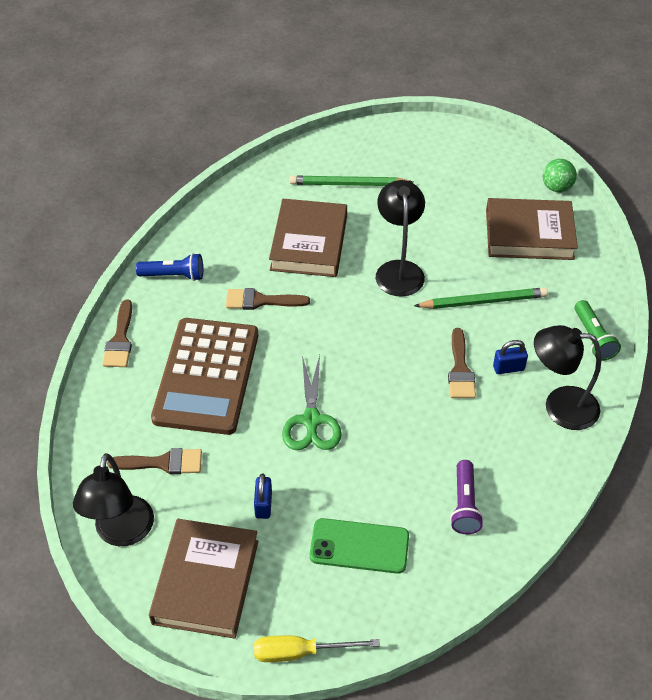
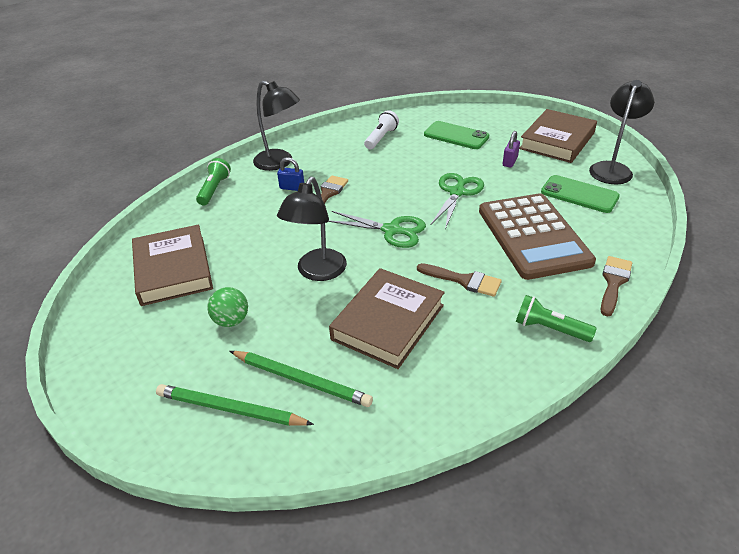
camera: 155 degrees left, 10 degrees down
brown brush [107,448,202,474] -> green phone [541,175,620,213]
blue flashlight [136,253,203,281] -> green flashlight [516,295,597,342]
brown calculator [151,318,258,435] -> brown calculator turned 135 degrees clockwise [479,193,596,280]
blue padlock [254,473,272,519] -> purple padlock [503,131,520,168]
yellow screwdriver [254,635,380,662] -> none
green pencil [414,287,548,309] -> green pencil moved to [156,384,314,426]
purple flashlight [450,460,484,534] -> white flashlight [364,110,399,149]
brown book [486,198,578,260] -> brown book turned 45 degrees clockwise [132,224,213,306]
green ball [543,159,577,192] -> green ball moved to [207,287,248,327]
none -> green scissors [328,211,426,248]

